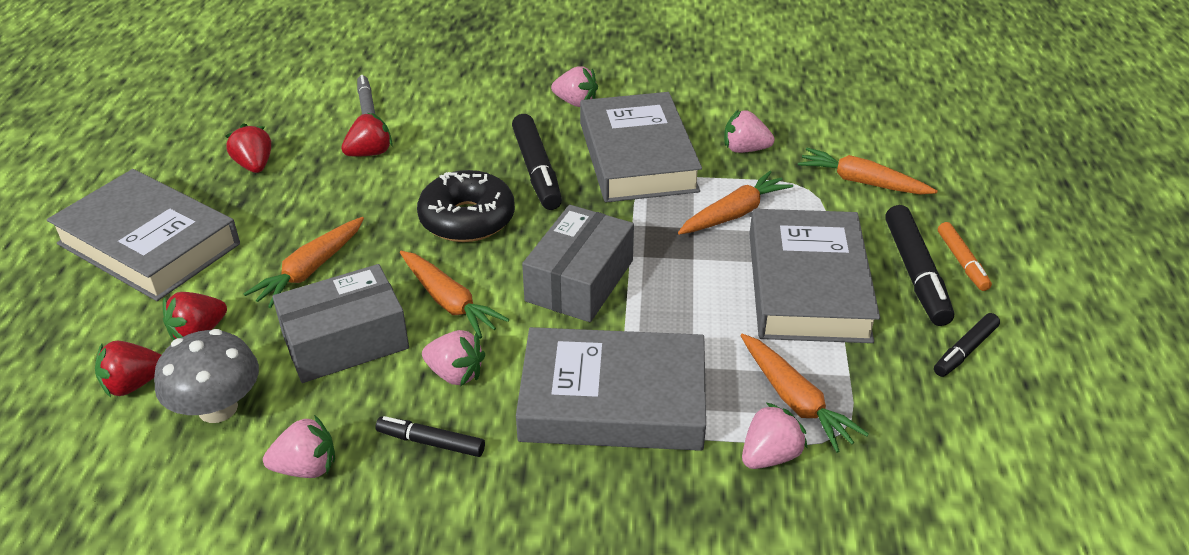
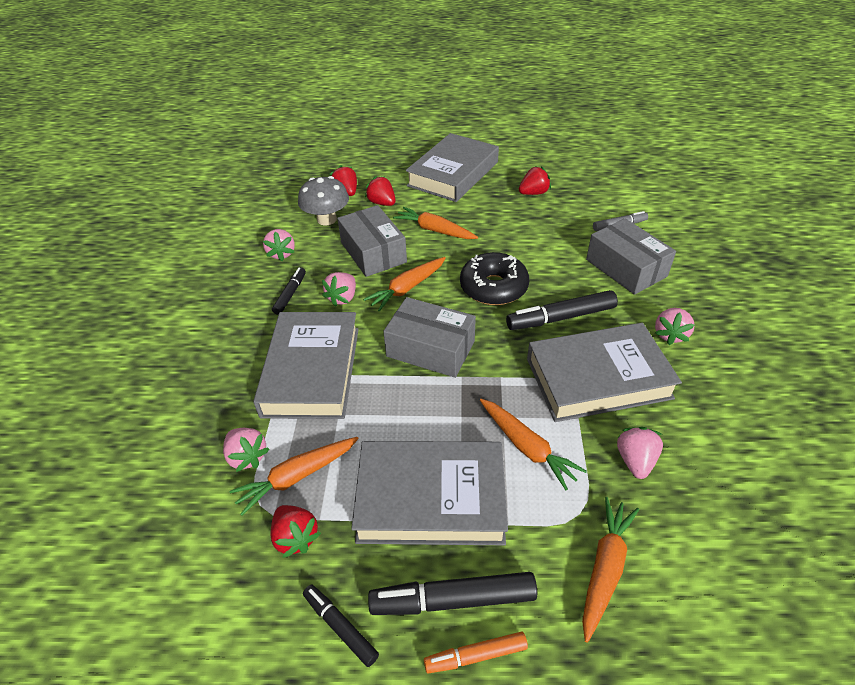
camera: 90 degrees right, 5 degrees up
red strawberry [341,113,393,156] -> red strawberry moved to [270,505,321,558]
none -> grey box [586,218,676,295]

